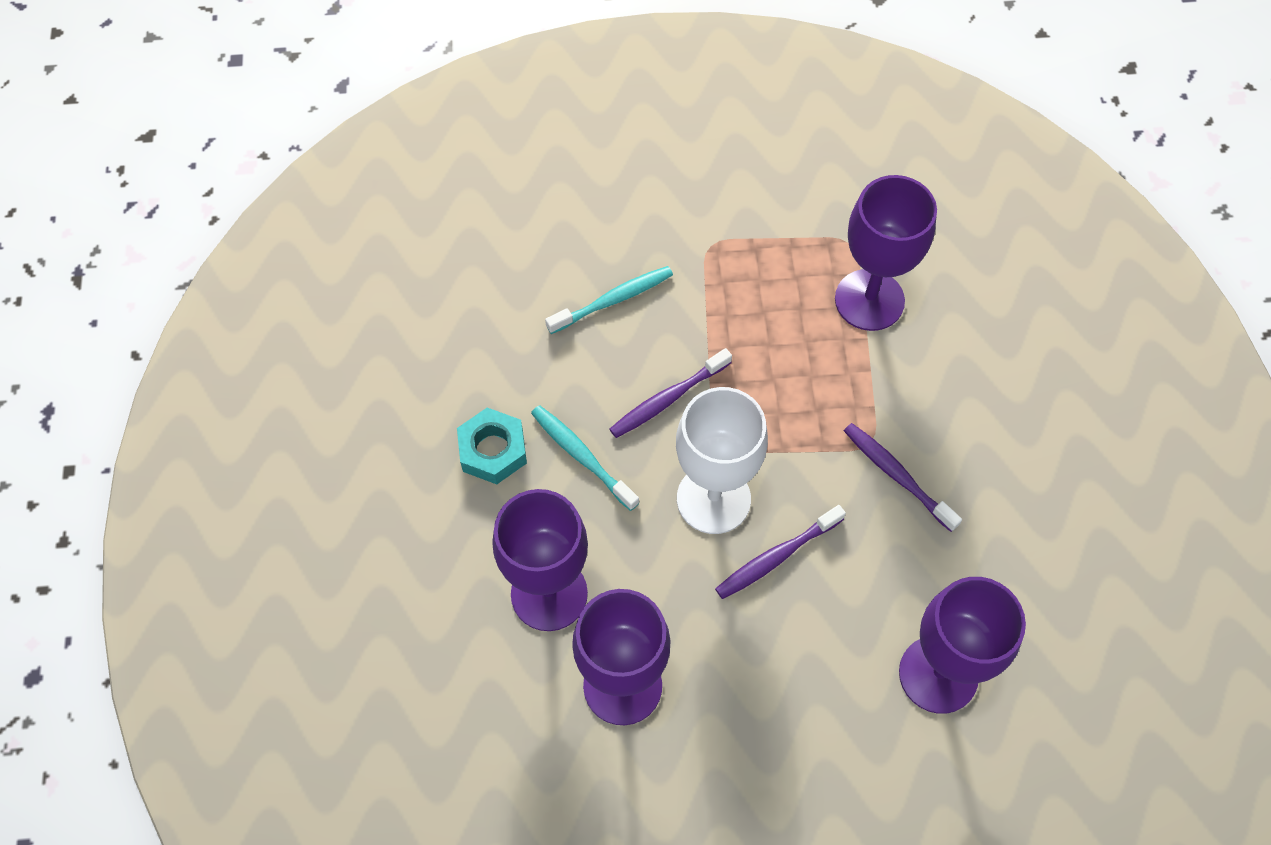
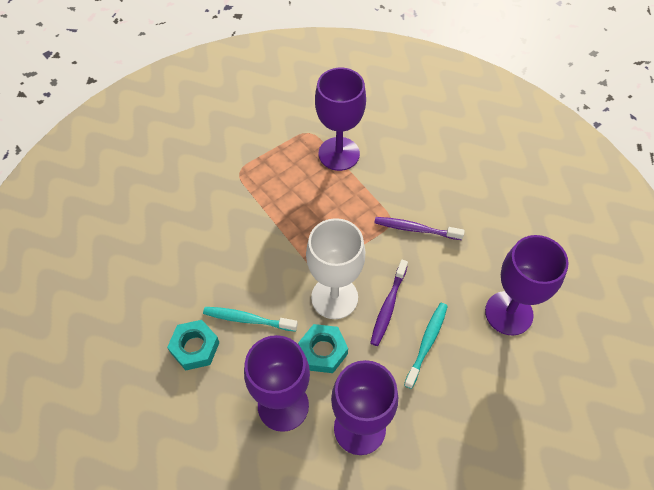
camera: 35 degrees left, 5 degrees down
turquoise toothbrush [545,266,673,334] -> turquoise toothbrush moved to [404,303,448,389]
purple toothbrush [610,348,732,438] -> none
none -> turquoise nut [298,324,348,373]

